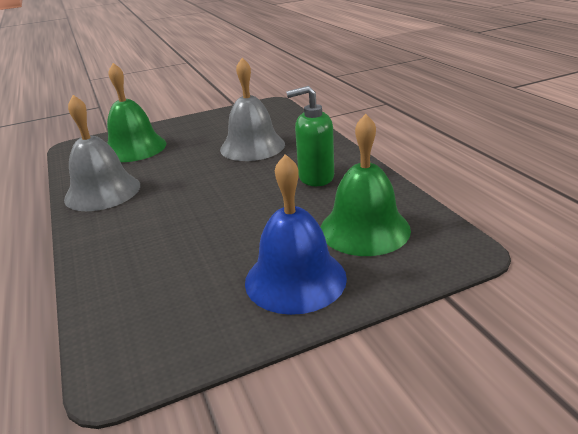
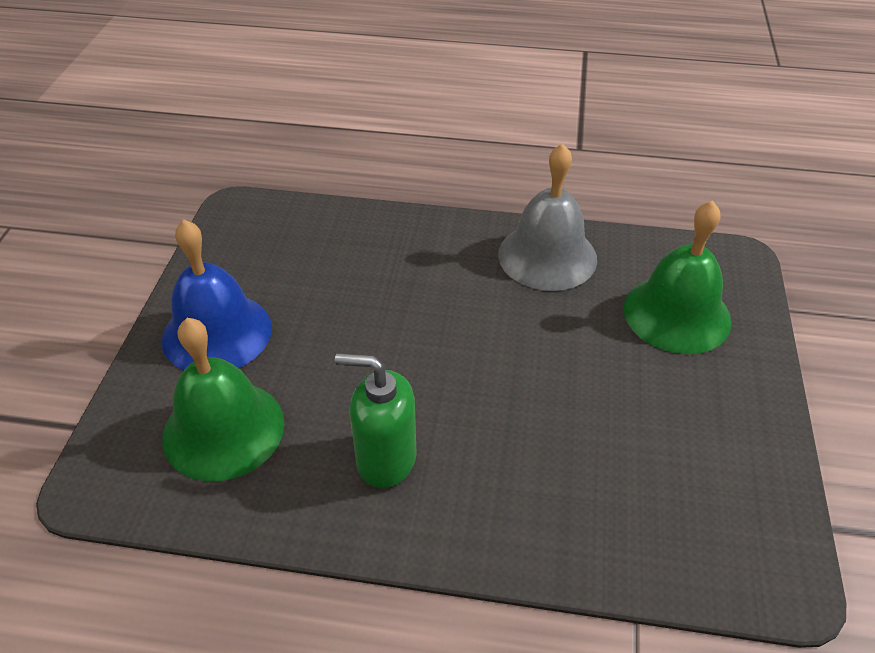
camera: 120 degrees right, 15 degrees up
grey bell [220,58,285,161] -> none
green soap dispenser [286,86,334,186] -> green soap dispenser turned 105 degrees counterclockwise [335,353,417,488]

